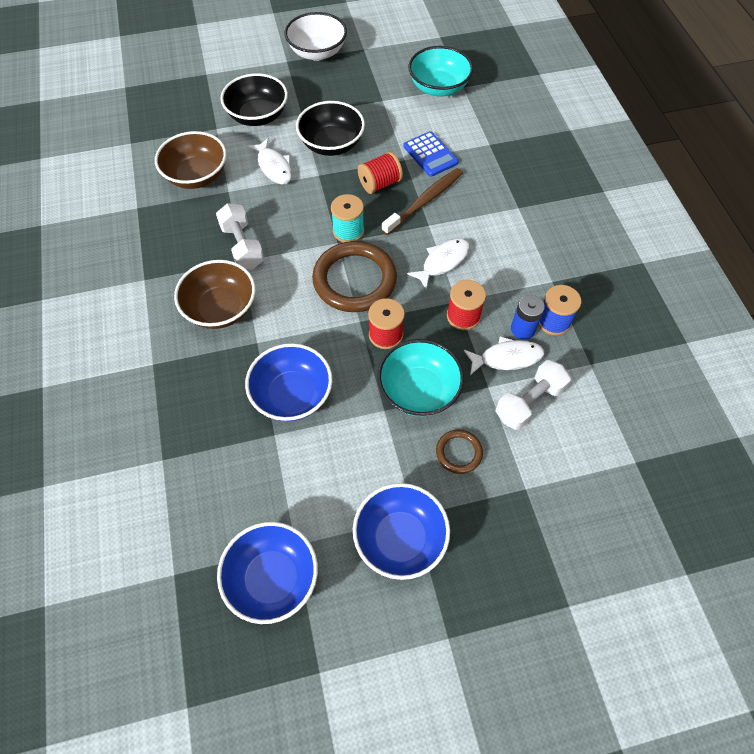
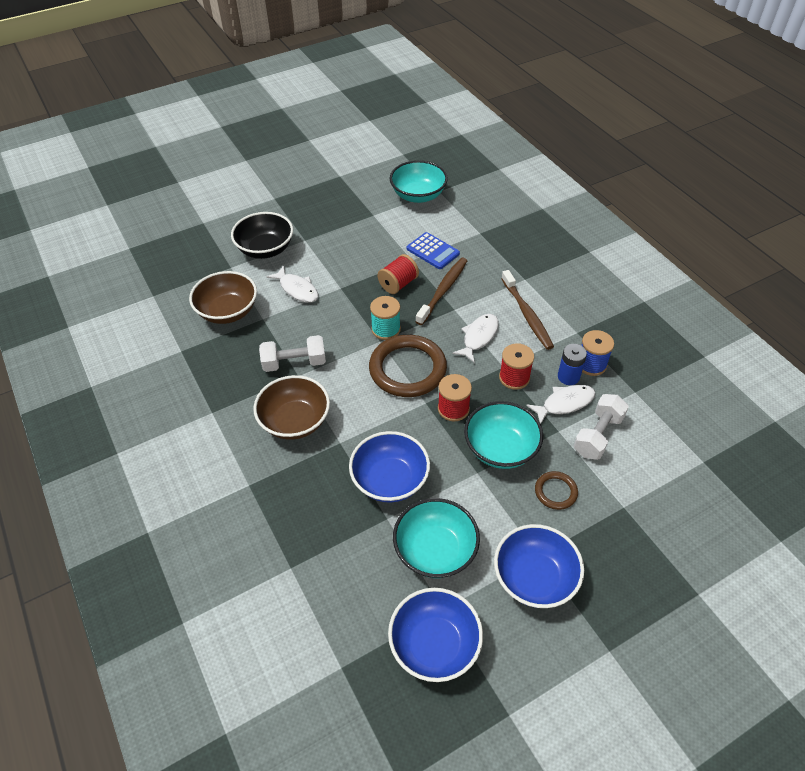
camera: 15 degrees left, 10 degrees down
white dumbbell [216,203,264,269] -> white dumbbell turned 60 degrees counterclockwise [259,335,326,372]
white bowl [285,12,347,61] -> none
black bowl [296,101,365,156] -> none
none -> turquoise bowl [393,498,480,578]
none -> brown toothbrush [501,270,554,350]

